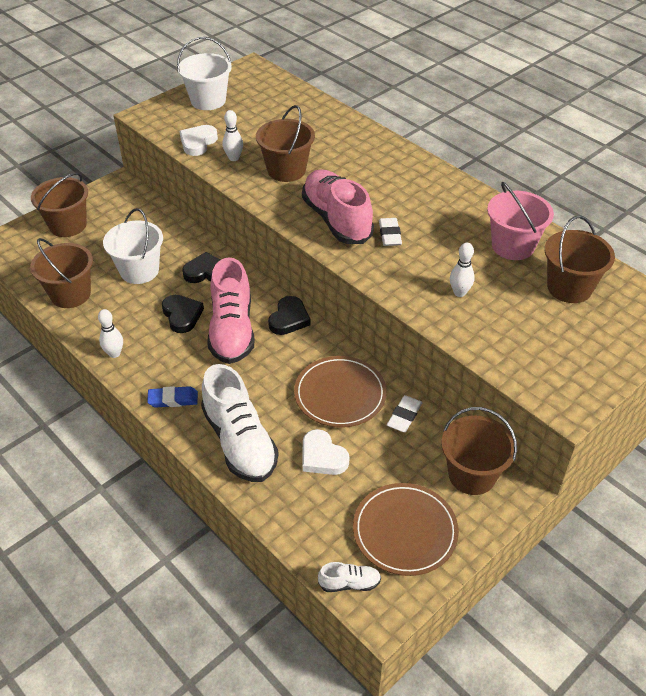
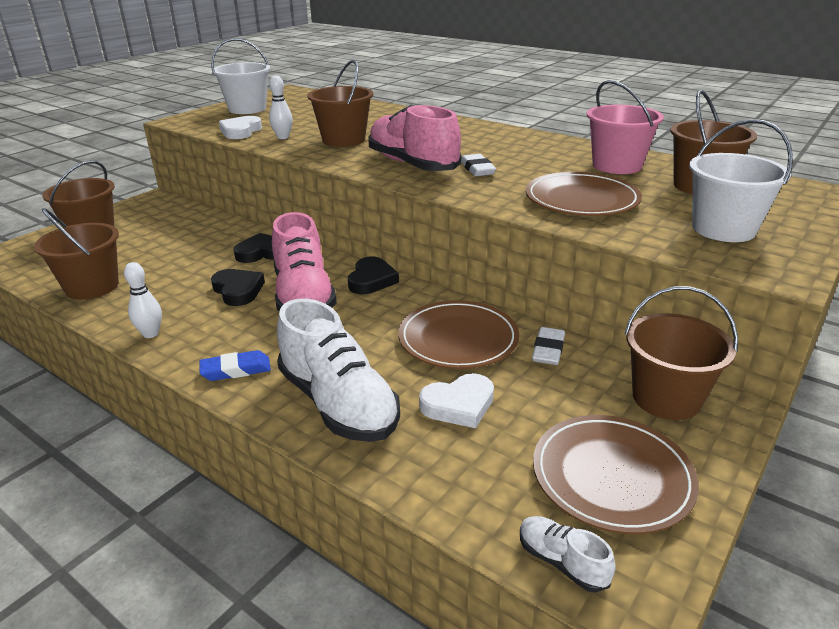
camera: 10 degrees left, 15 degrees down
white bucket [103,208,163,284] -> white bucket moved to [689,119,793,242]
white heart [303,429,349,475] -> white heart turned 60 degrees counterclockwise [419,373,494,428]
white shoe [318,562,381,592] -> white shoe turned 120 degrees counterclockwise [520,516,616,592]
white bowling pin [450,243,475,297] -> brown plate [526,172,642,216]

